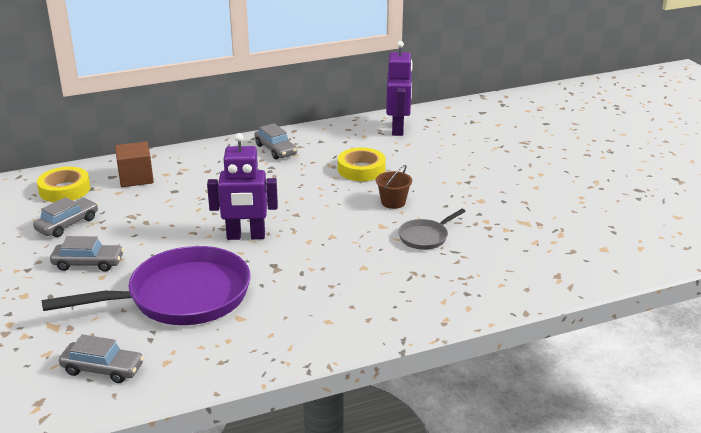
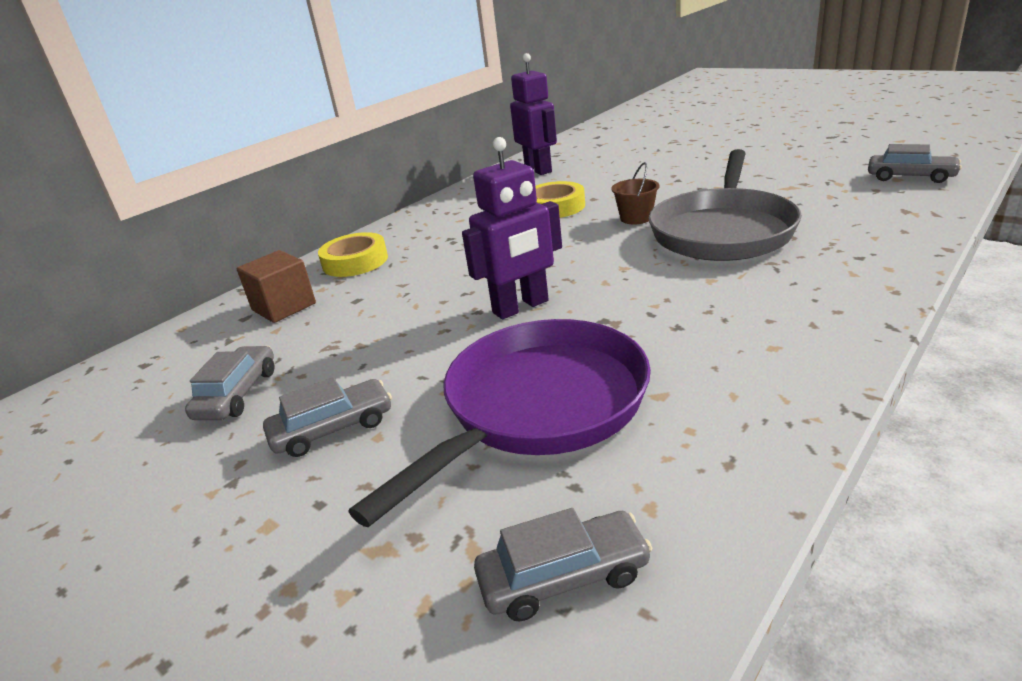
camera: 25 degrees left, 0 degrees up
yellow tape [37,167,90,202] -> yellow tape moved to [318,232,388,277]
grey car [254,123,297,159] -> grey car moved to [868,144,962,183]
grey pan [398,209,466,250] -> grey pan [649,149,802,261], size x2.20

